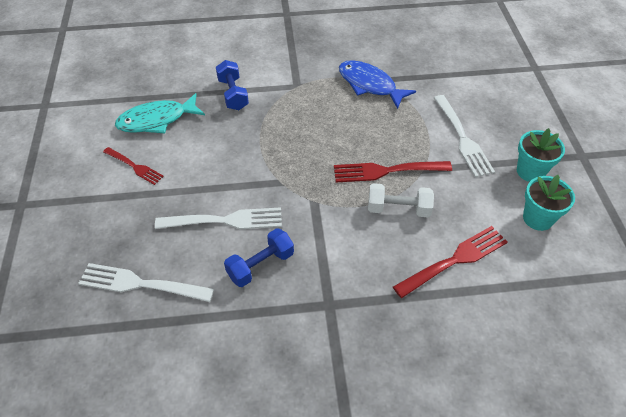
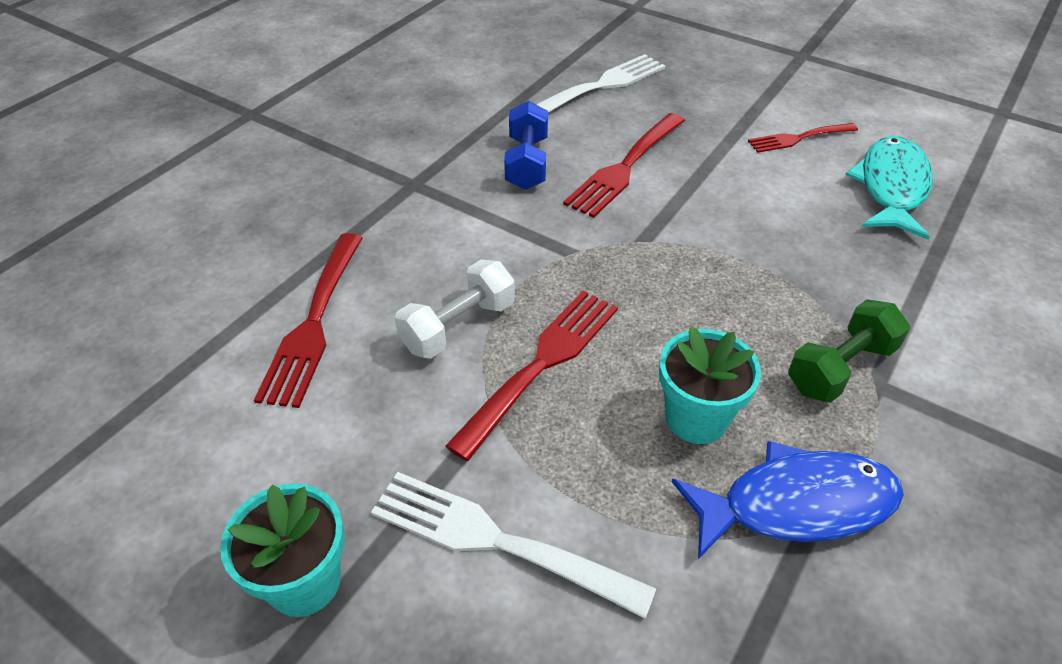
camera: 130 degrees right, 5 degrees down
white fork [155,207,282,229] -> red fork [563,113,685,218]
blue dumbbell [216,60,249,110] -> none
turquoise flower pot [523,175,575,231] -> turquoise flower pot moved to [659,326,761,444]
none -> green dumbbell [788,299,910,403]

